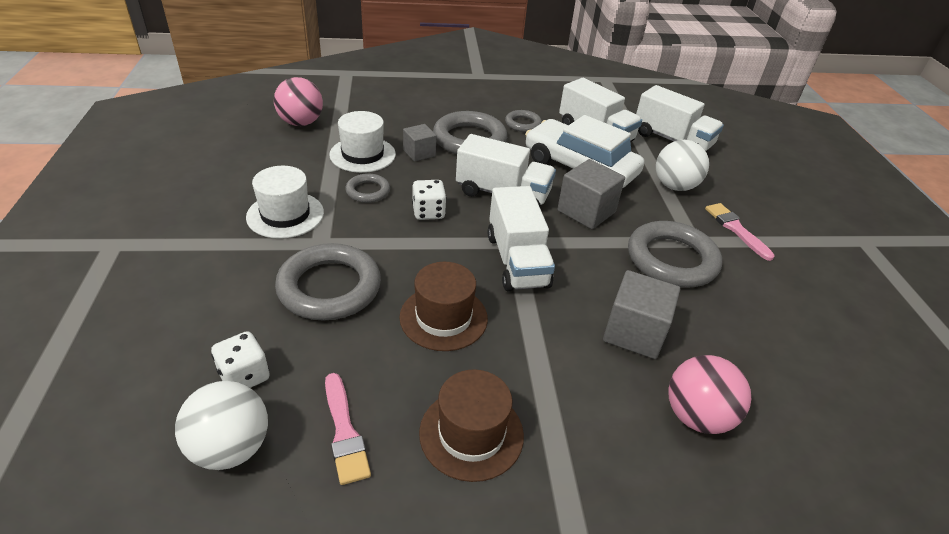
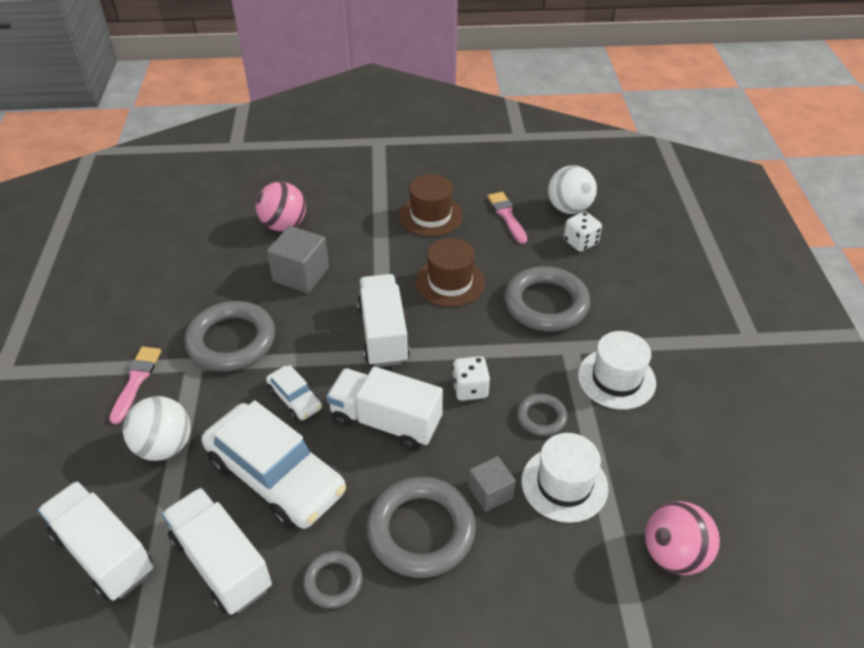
camera: 175 degrees left, 5 degrees up
grey cube [557,159,625,229] -> white car [266,365,322,420]
pink brush [705,203,775,261] -> pink brush turned 150 degrees counterclockwise [109,347,161,424]

